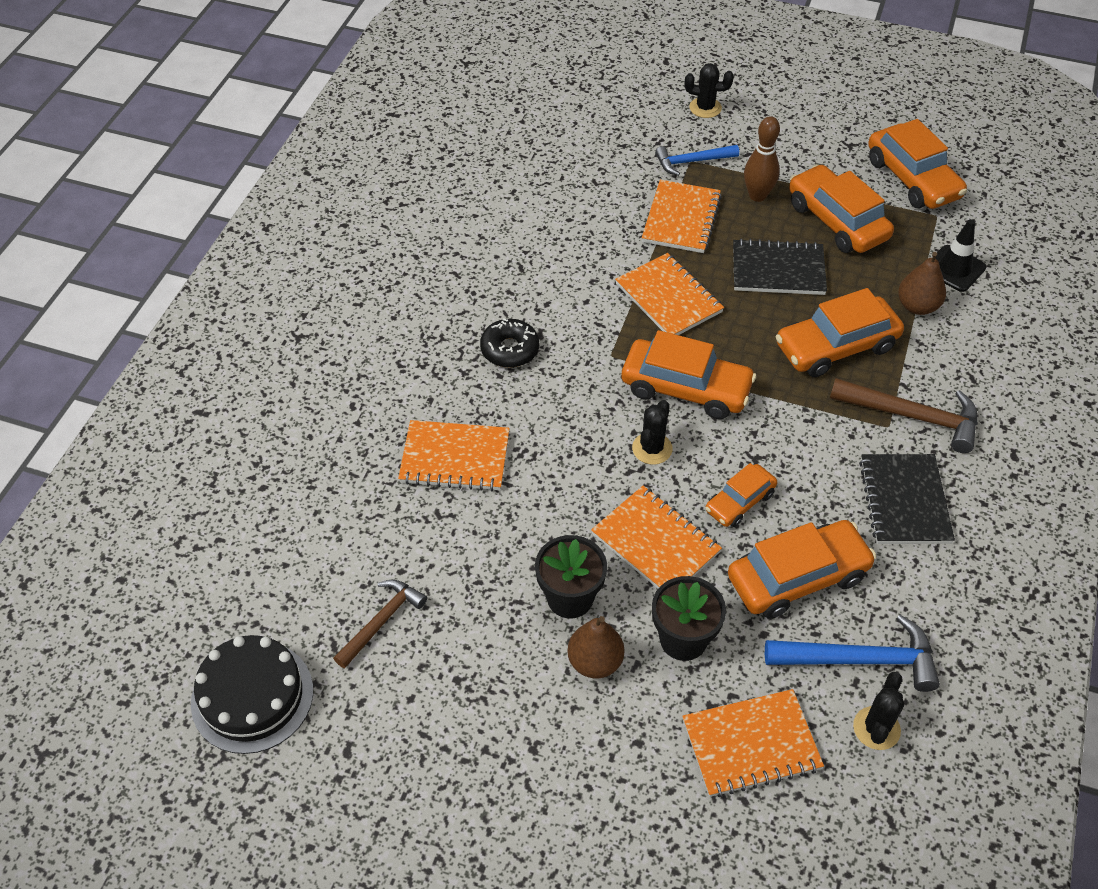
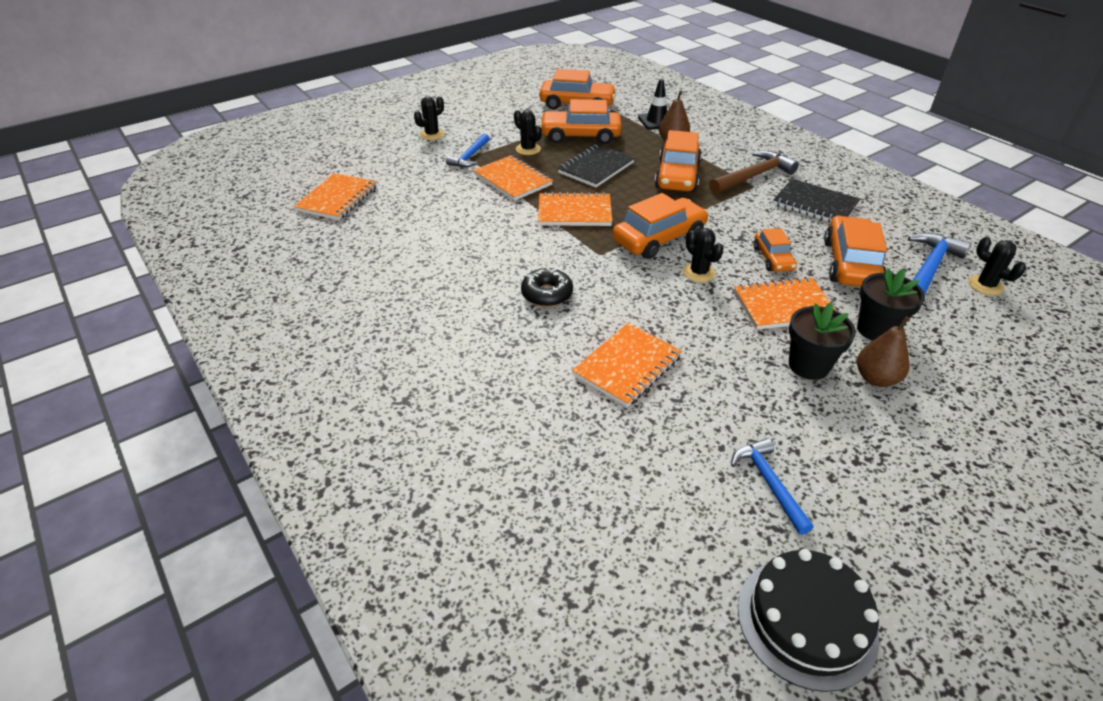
camera: 55 degrees left, 10 degrees down
brown hammer [333,580,427,668] -> blue hammer [731,438,813,535]
orange notebook [682,689,824,797] -> orange notebook moved to [294,173,377,220]
brown bowling pin [744,116,780,202] -> black cactus [514,110,542,155]

